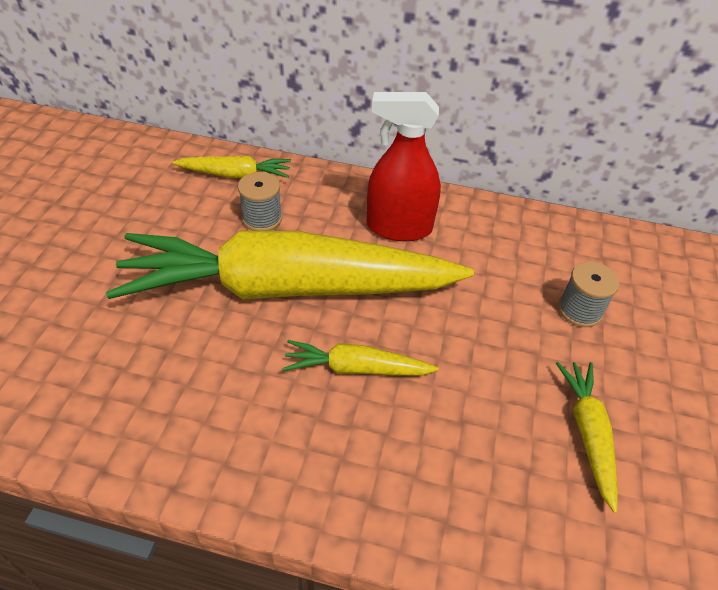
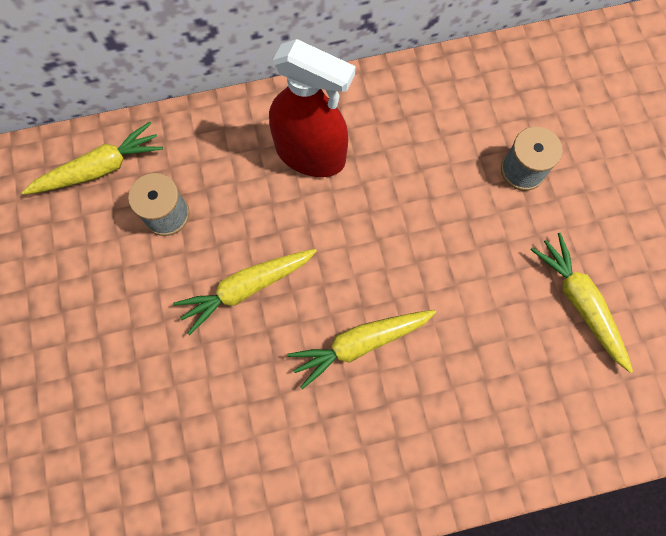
camera: 25 degrees left, 25 degrees up
yellow carrot [106,230,474,299] -> yellow carrot [173,249,317,335], size x0.40
red spray bottle [367,92,441,241] -> red spray bottle turned 135 degrees counterclockwise [269,39,356,177]

